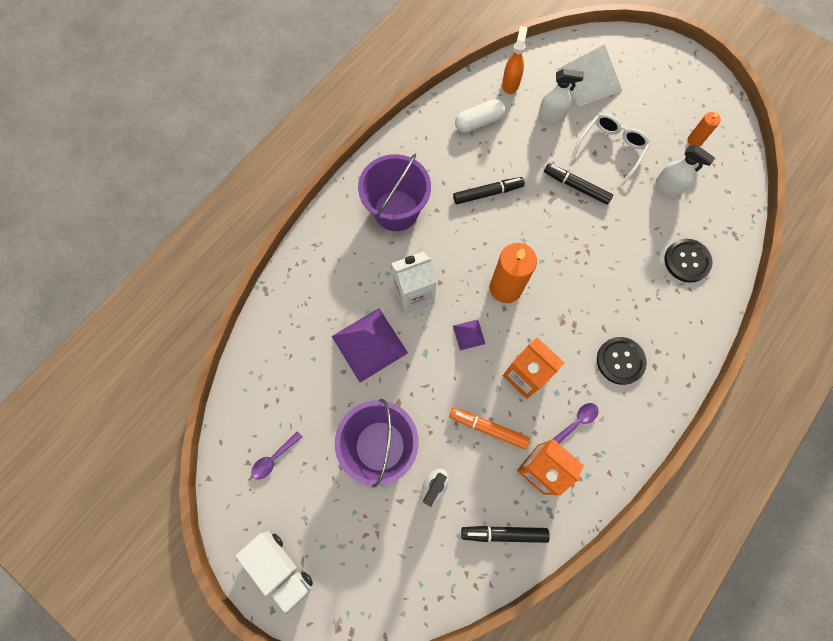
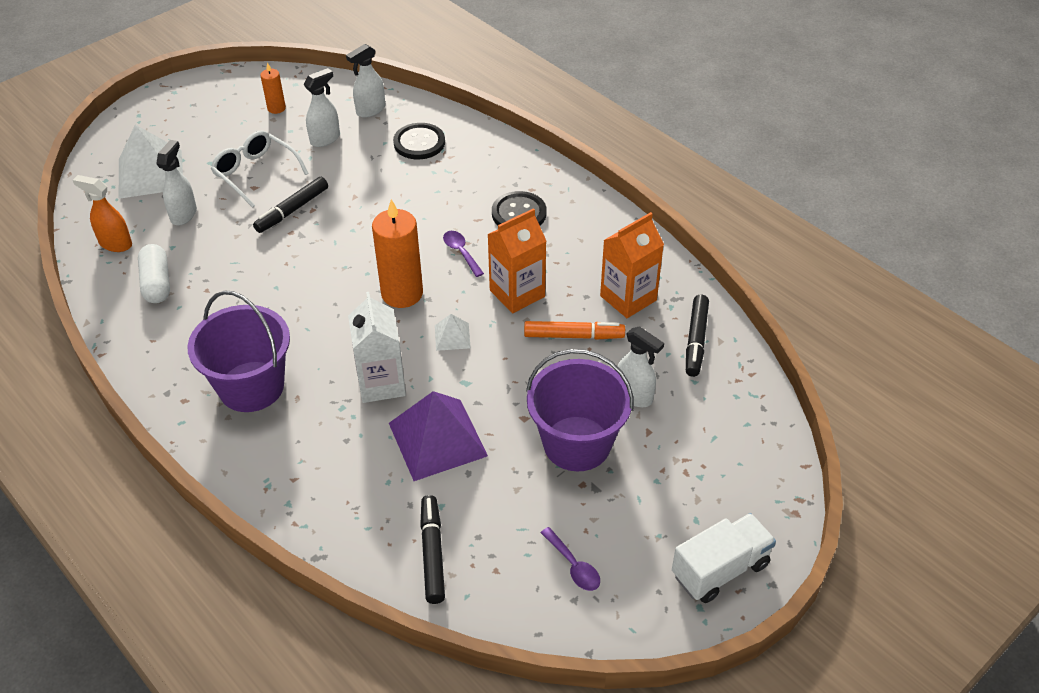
camera: 80 degrees left, 25 degrees down
orange marker [449,407,530,449] -> orange marker turned 120 degrees counterclockwise [524,321,625,340]
black marker [453,177,525,204] -> black marker moved to [420,495,445,604]
purple pyramid [453,319,485,350] -> white pyramid [435,314,471,351]
purple spoon [553,403,598,444] -> purple spoon moved to [443,231,484,277]
none -> white spray bottle [346,44,385,118]

